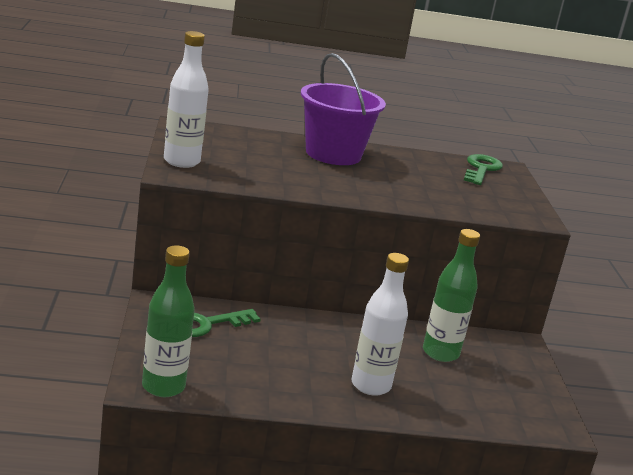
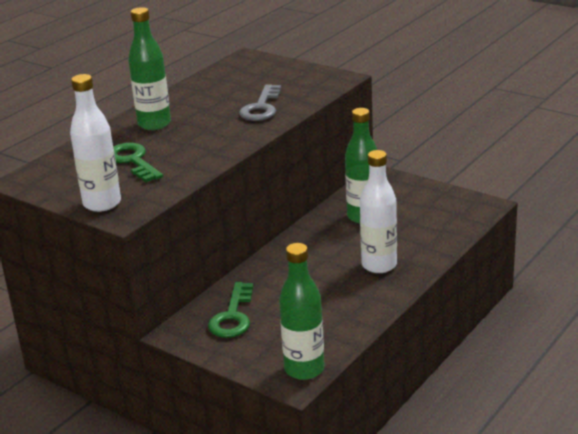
camera: 45 degrees left, 5 degrees up
purple bucket [301,53,386,165] -> green bottle [128,7,171,130]
green key [464,154,503,185] -> green key moved to [113,143,163,182]
none -> grey key [239,84,281,121]

